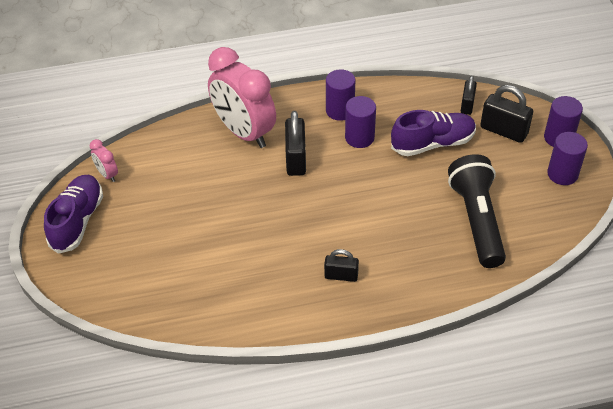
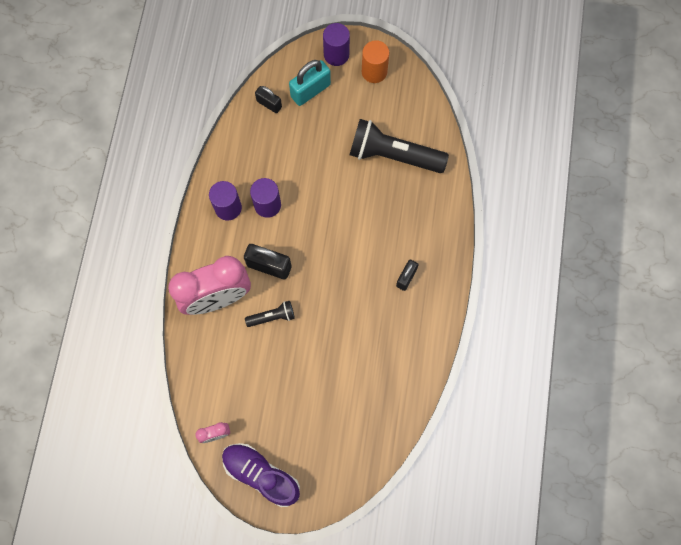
camera: 70 degrees left, 25 degrees up
purple shoe [391,110,476,156] -> none
black padlock [480,85,533,143] -> turquoise padlock [289,60,331,106]
purple cylinder [547,132,588,185] -> orange cylinder [362,40,389,83]
none -> black flashlight [245,301,295,327]

